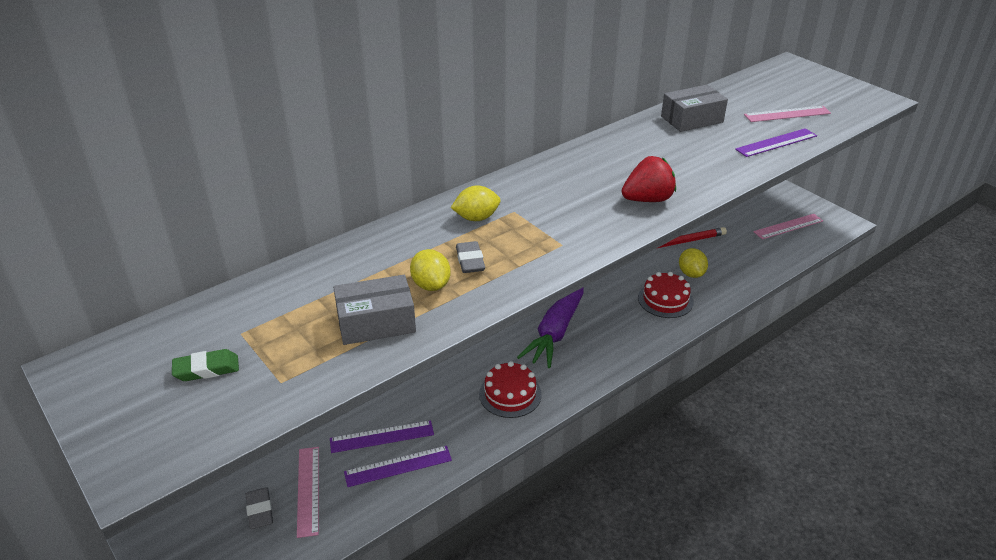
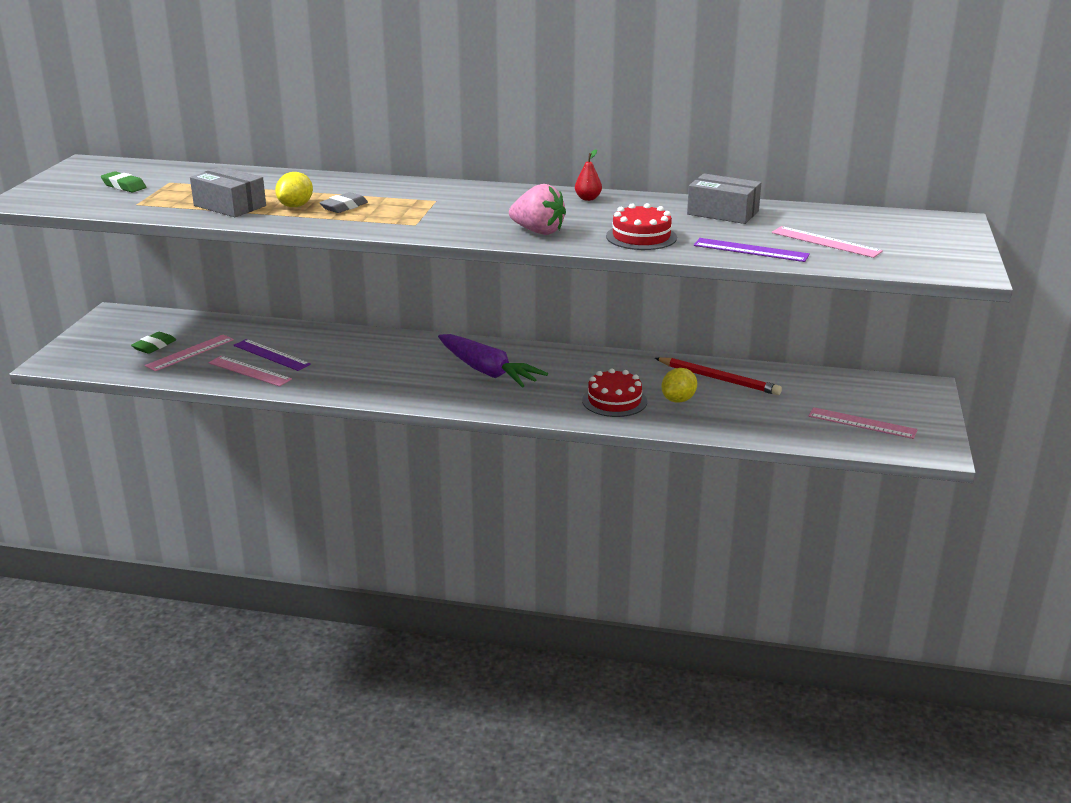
camera: 50 degrees right, 10 degrees down
grey eraser [245,487,273,529] -> green eraser [131,332,176,354]
purple ruler [344,446,452,487] -> pink ruler [208,356,292,387]
yellow lemon [451,185,501,221] -> none
red cake [479,361,542,418] -> red cake moved to [606,203,677,250]
purple carrot [517,287,584,368] -> purple carrot turned 120 degrees counterclockwise [438,334,548,387]
red strawberry [622,156,676,202] -> pink strawberry [509,184,566,235]
none -> red pear [575,149,602,201]

